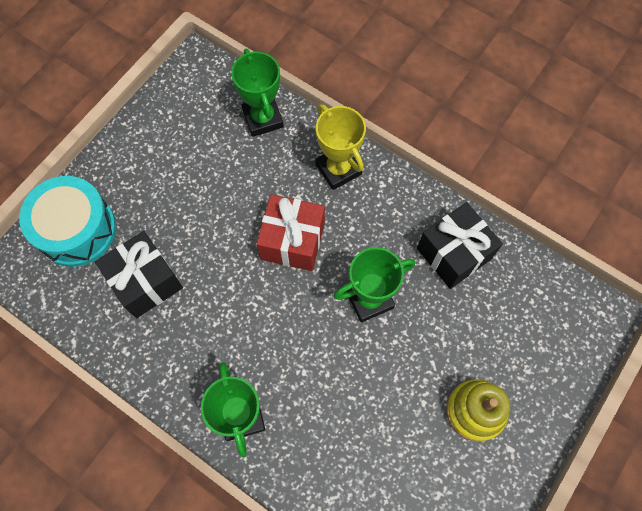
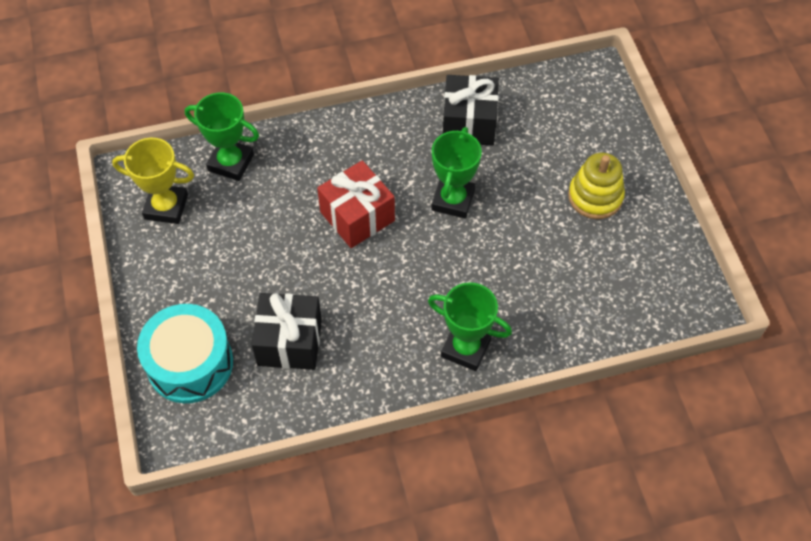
camera: 50 degrees left, 10 degrees down
yellow trophy [315,104,366,190] -> yellow trophy moved to [112,138,194,224]

